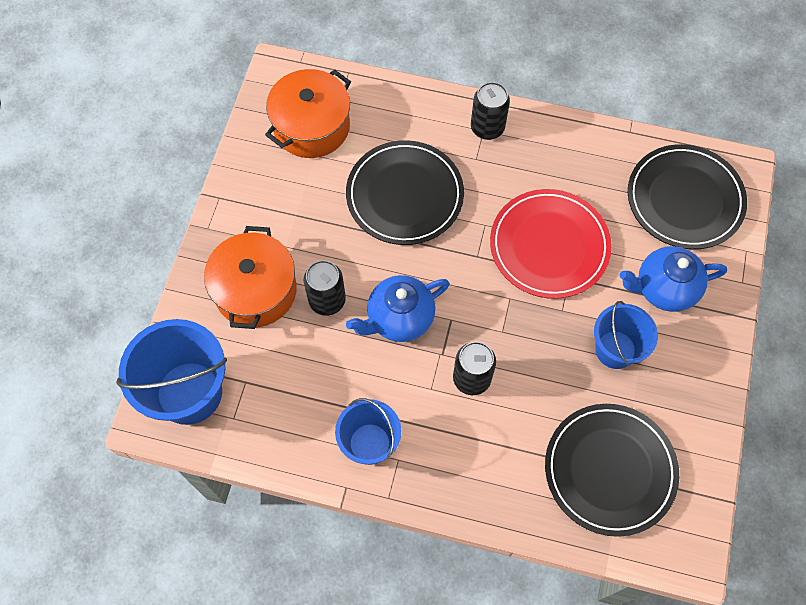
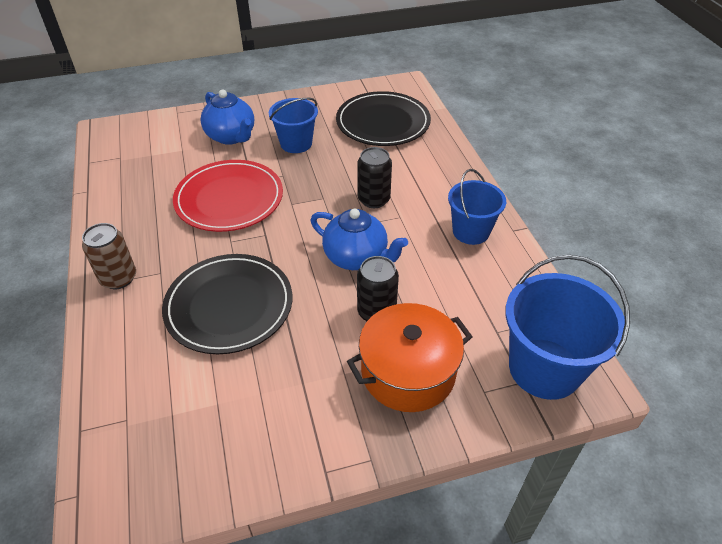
camera: 120 degrees left, 20 degrees down
orange pot [265,69,351,158] -> none
black can [471,82,510,140] -> brown can [82,223,136,289]
black plate [628,144,747,249] -> none

